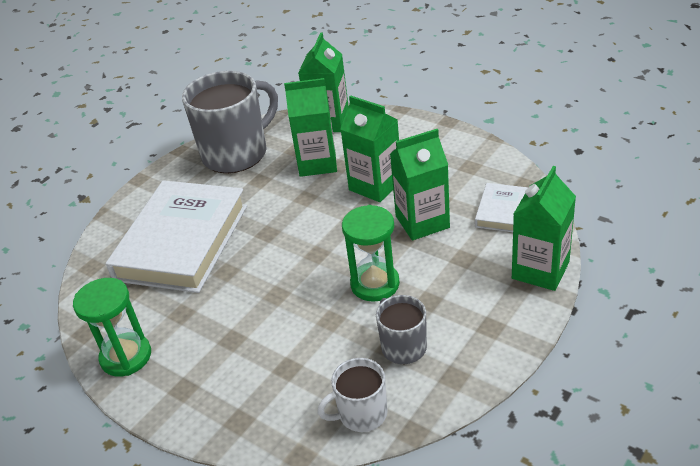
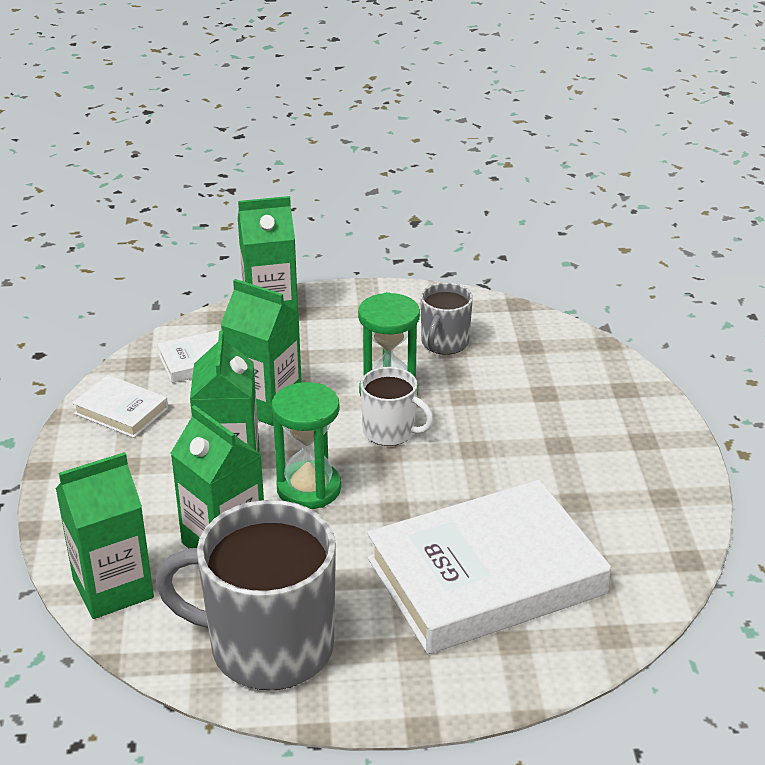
camera: 135 degrees left, 5 degrees down
green hourglass [73,278,151,377] -> green hourglass moved to [272,382,341,509]
white mug [317,358,388,432] -> white mug moved to [360,367,434,446]
none -> white book [72,375,168,438]

